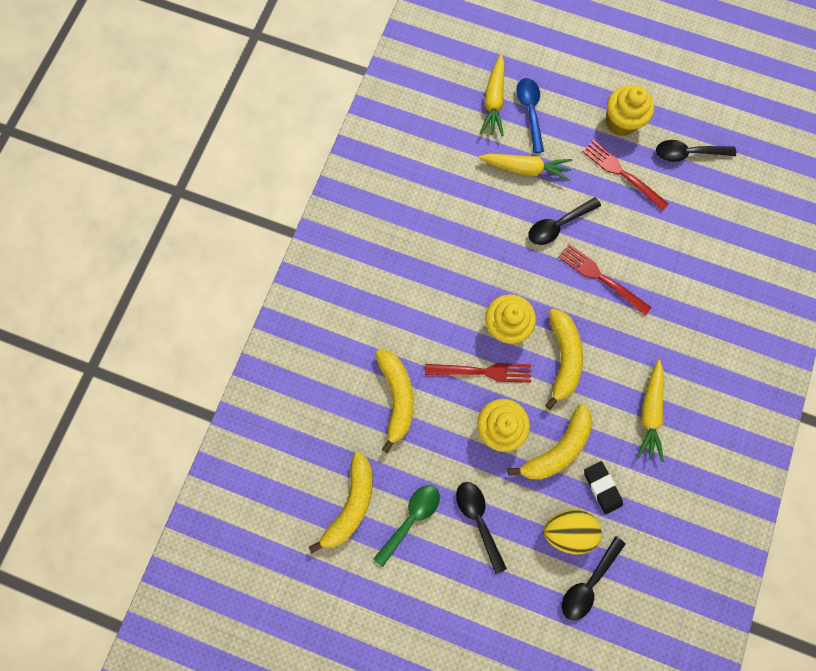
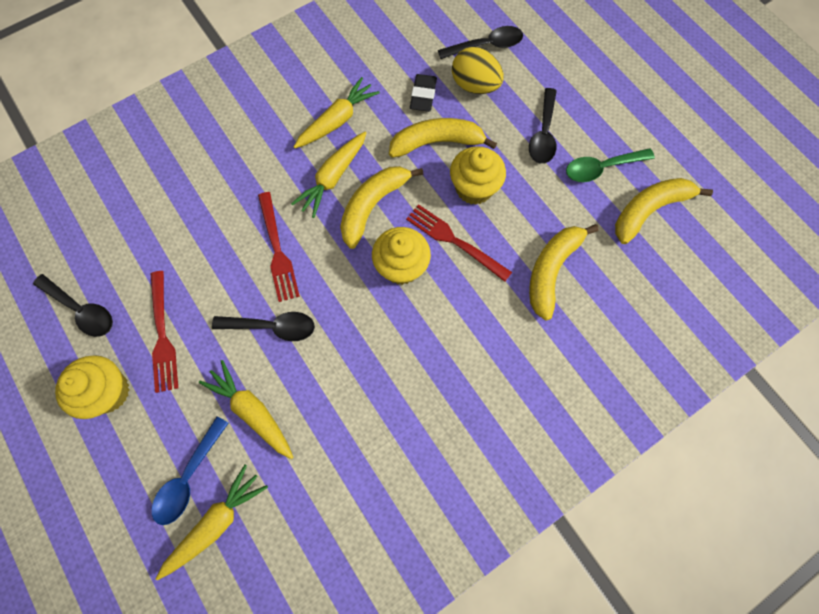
camera: 145 degrees left, 5 degrees down
none -> yellow carrot [291,132,366,218]

